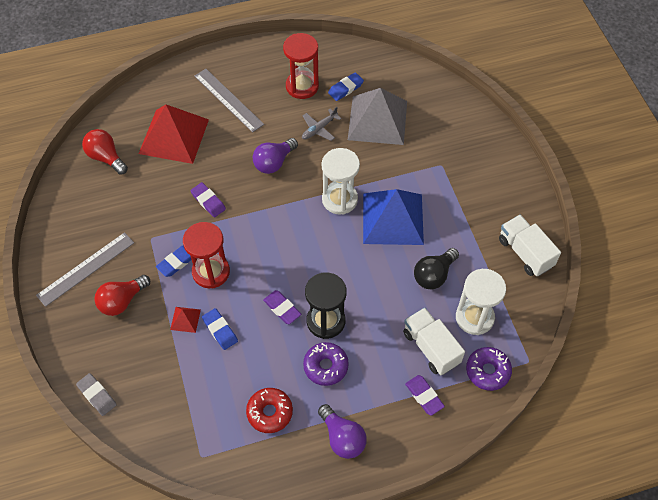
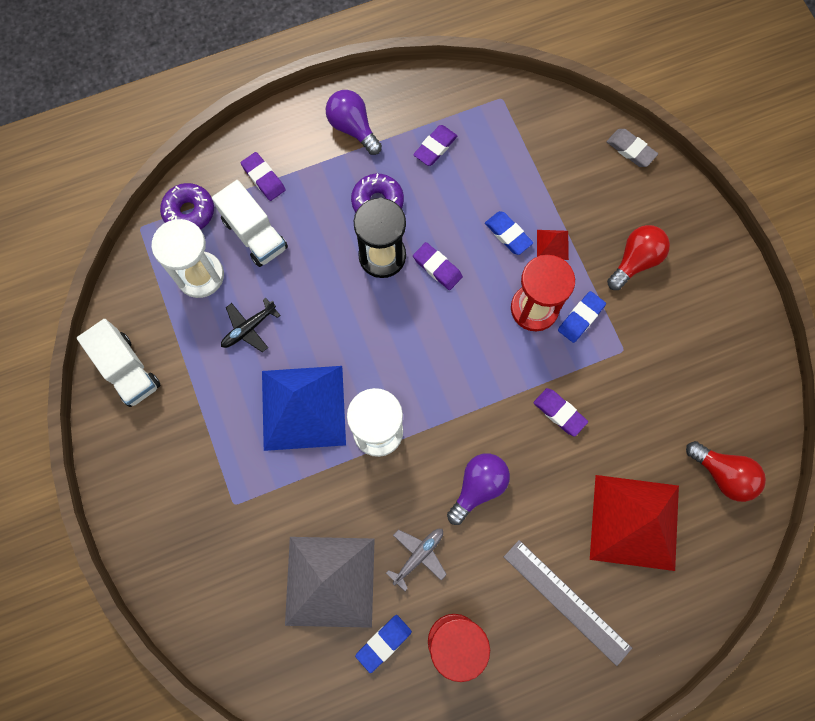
camera: 175 degrees right, 15 degrees up
grey ruler [36,232,134,307] -> none
red donut [246,388,293,433] -> purple eraser [413,125,457,166]
black light bulb [414,248,459,289] -> black plane [221,298,281,352]

